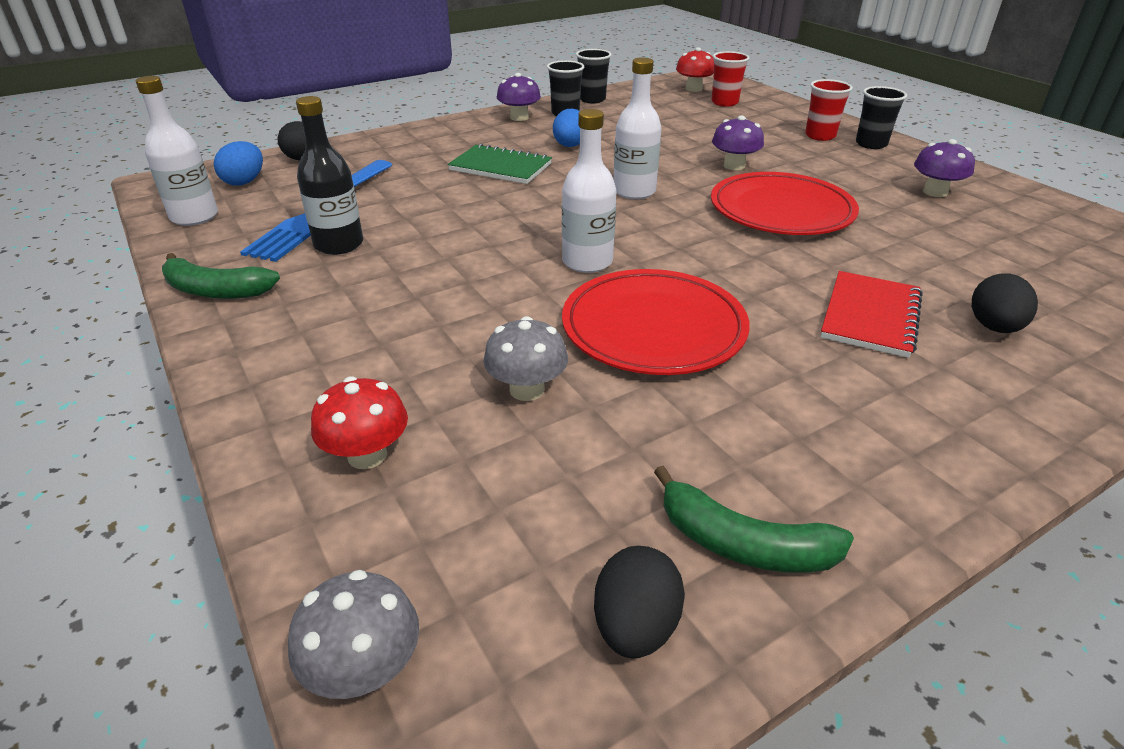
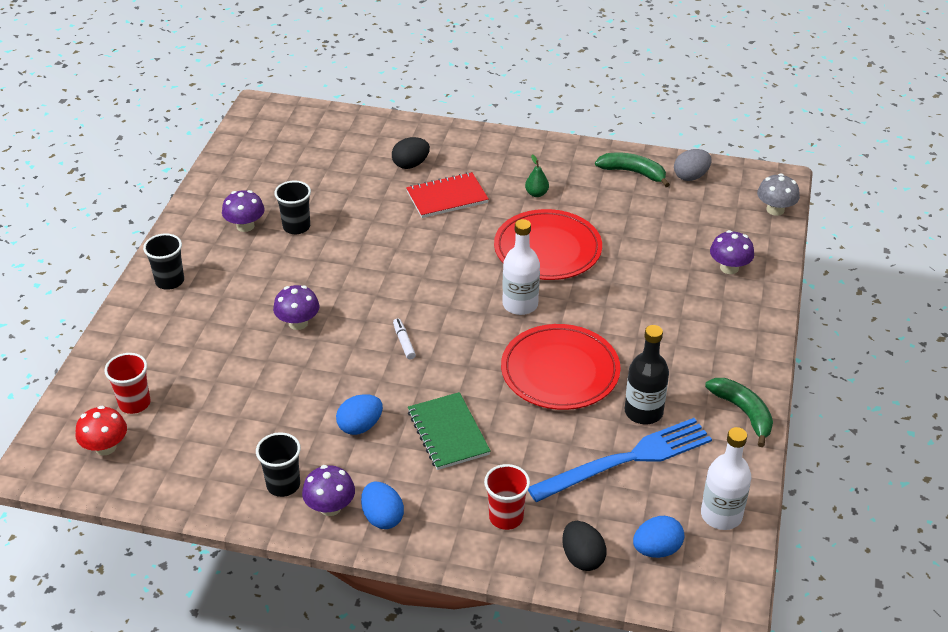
camera: 135 degrees left, 5 degrees up
red mushroom [311,376,408,469] -> purple mushroom [710,230,754,274]
grey mushroom [483,316,568,401] -> none
black cup [576,49,612,103] -> black cup moved to [274,180,311,234]
black egg [594,546,685,659] -> grey egg [674,149,712,181]
white bottle [614,57,661,199] -> white marker [393,318,416,360]
green banana [654,466,854,573] -> green banana turned 45 degrees counterclockwise [595,153,670,187]
red plate [711,172,859,235] -> red plate moved to [501,324,621,410]
red cup [805,79,853,141] -> red cup moved to [484,464,530,530]
none -> blue egg [361,482,404,529]
none -> green pear [525,155,549,197]

